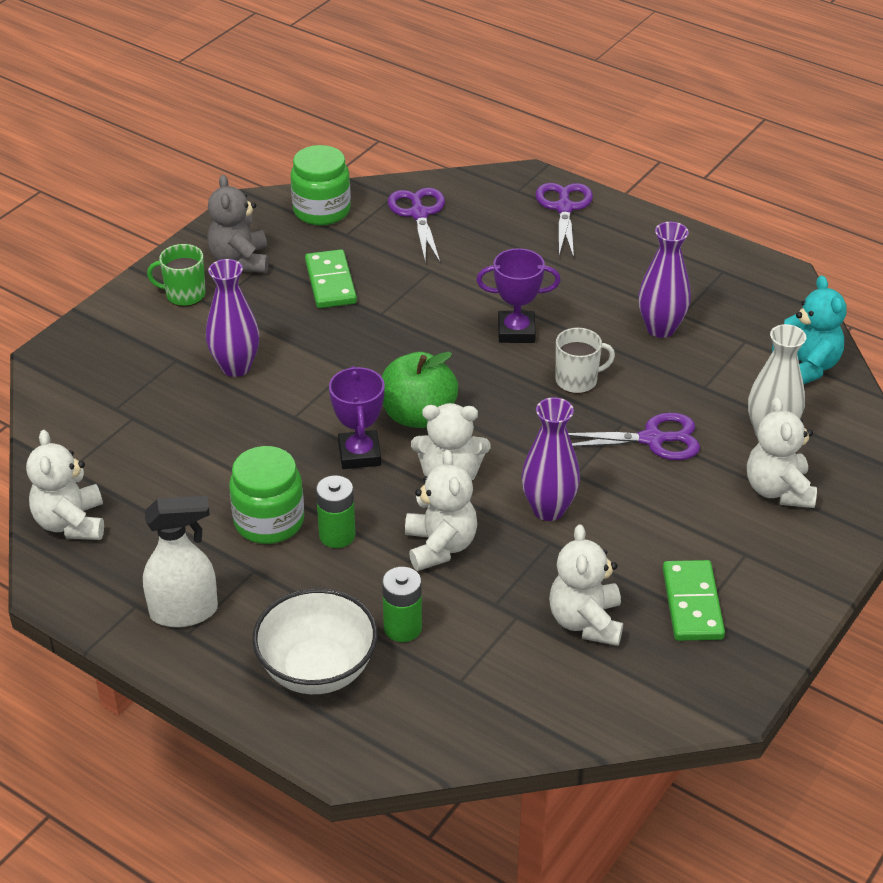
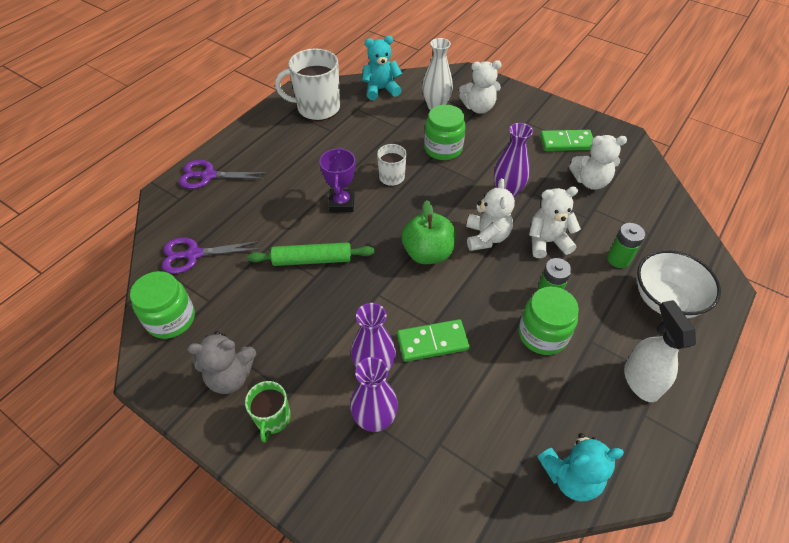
camera: 90 degrees left, 10 degrees up
white teddy bear [26,430,104,540] -> turquoise teddy bear [538,433,624,502]
green domino [305,249,357,308] -> green domino moved to [397,319,470,362]
purple trophy [329,366,384,469] -> none
purple scissors [568,413,700,460] -> green jar [424,105,466,160]
purple vase [638,222,691,338] -> purple vase moved to [350,357,398,432]
none -> green rolling pin [247,242,375,266]
none -> white mug [275,49,340,121]

